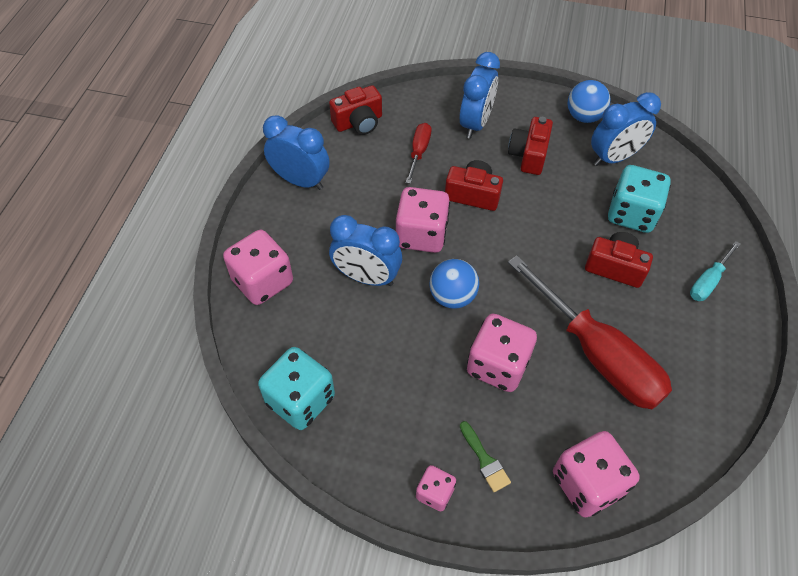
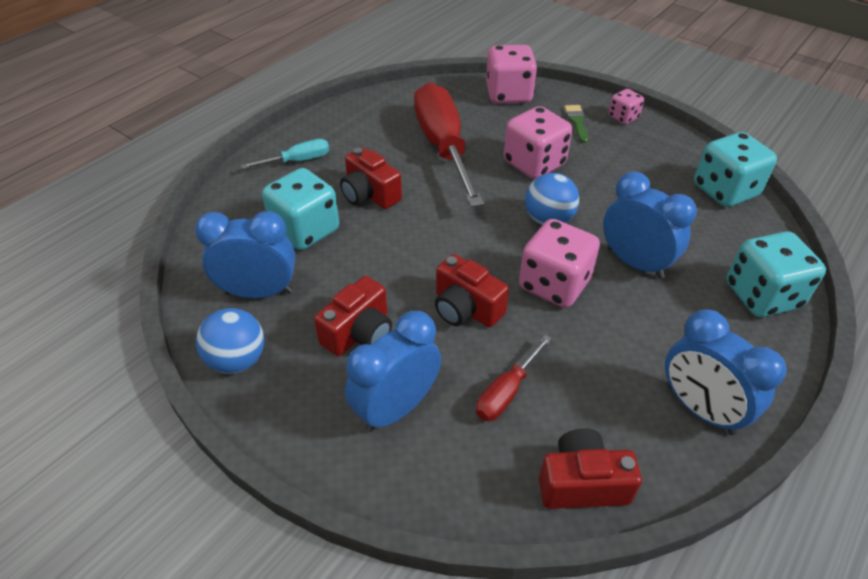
camera: 155 degrees left, 10 degrees down
pink dice [223,230,293,305] -> turquoise dice [726,231,826,317]

